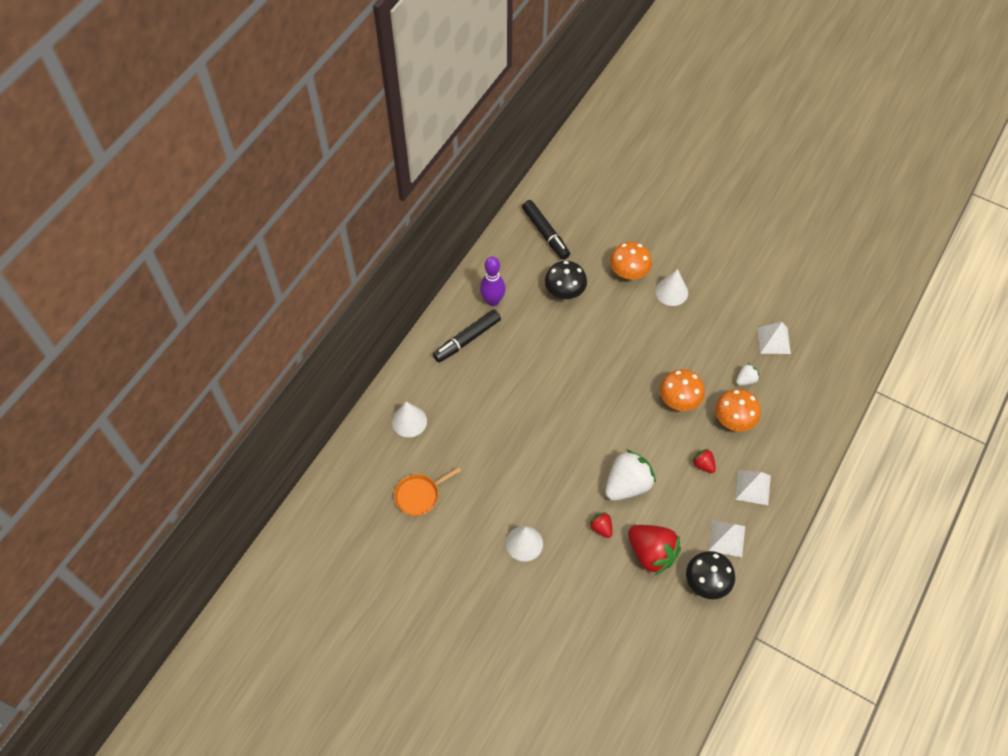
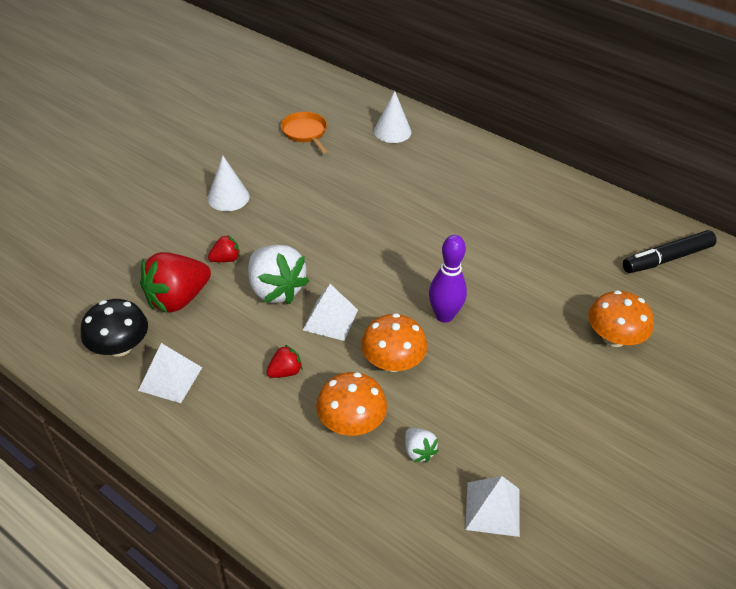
camera: 95 degrees right, 15 degrees down
black marker [433,310,501,363] -> none
purple bowling pin [480,256,506,306] -> purple bowling pin moved to [429,235,467,323]
black mushroom [545,261,587,299] -> none
white cone [655,269,688,306] -> none
white pyramid [735,470,771,505] -> white pyramid moved to [303,284,358,341]

